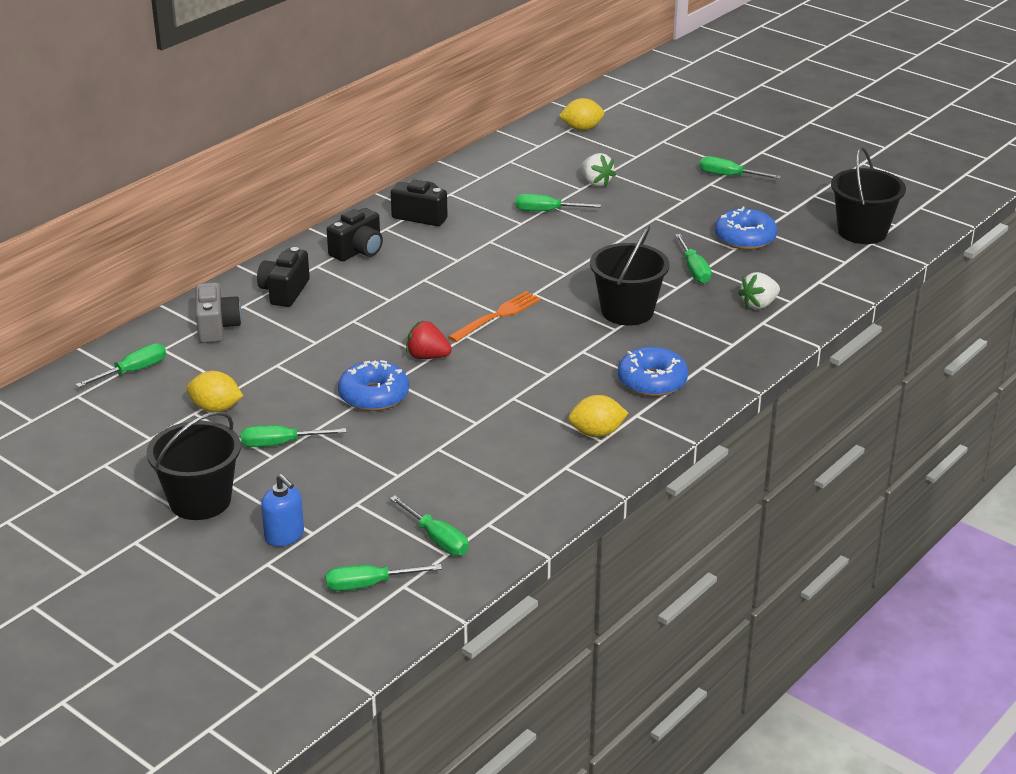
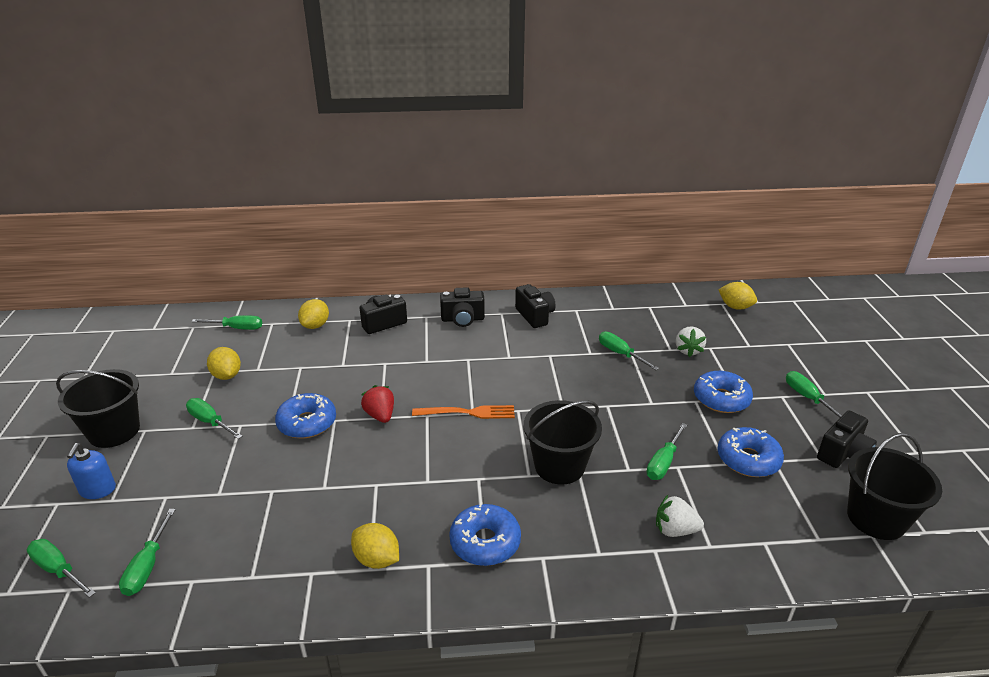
camera: 45 degrees right, 0 degrees up
grey camera [196,282,242,343] -> yellow lemon [298,299,329,329]
none -> blue donut [694,371,753,413]
none -> black camera [817,410,877,468]

